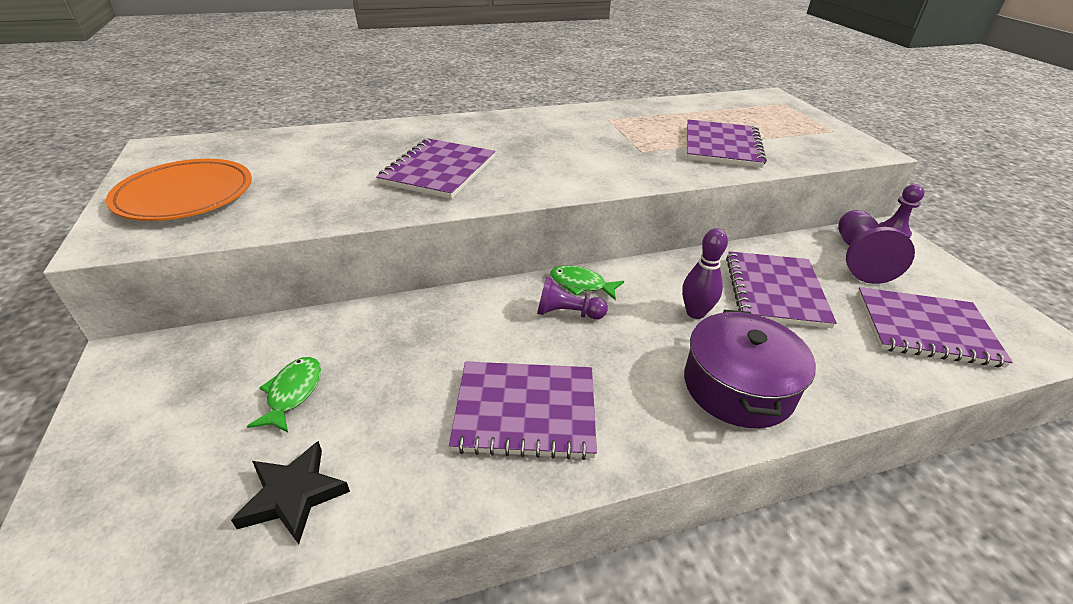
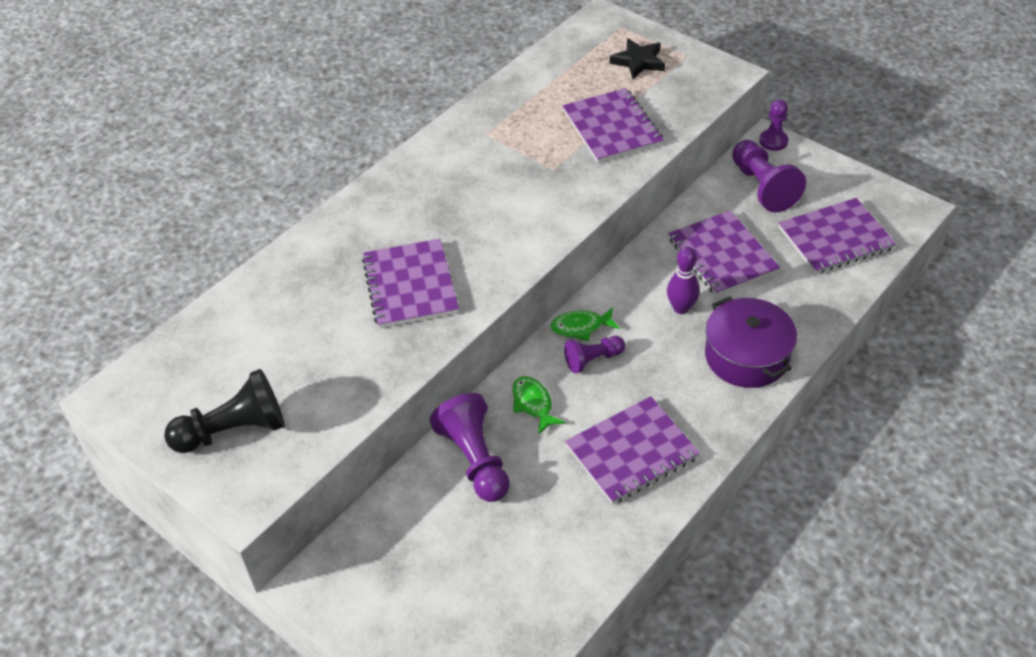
camera: 30 degrees left, 10 degrees up
orange plate [106,159,252,221] -> black pawn [164,369,285,453]
black star [231,441,350,544] -> black star moved to [610,38,665,79]
green fish [247,357,321,433] -> green fish moved to [512,376,566,435]
none -> purple pawn [429,393,510,502]

